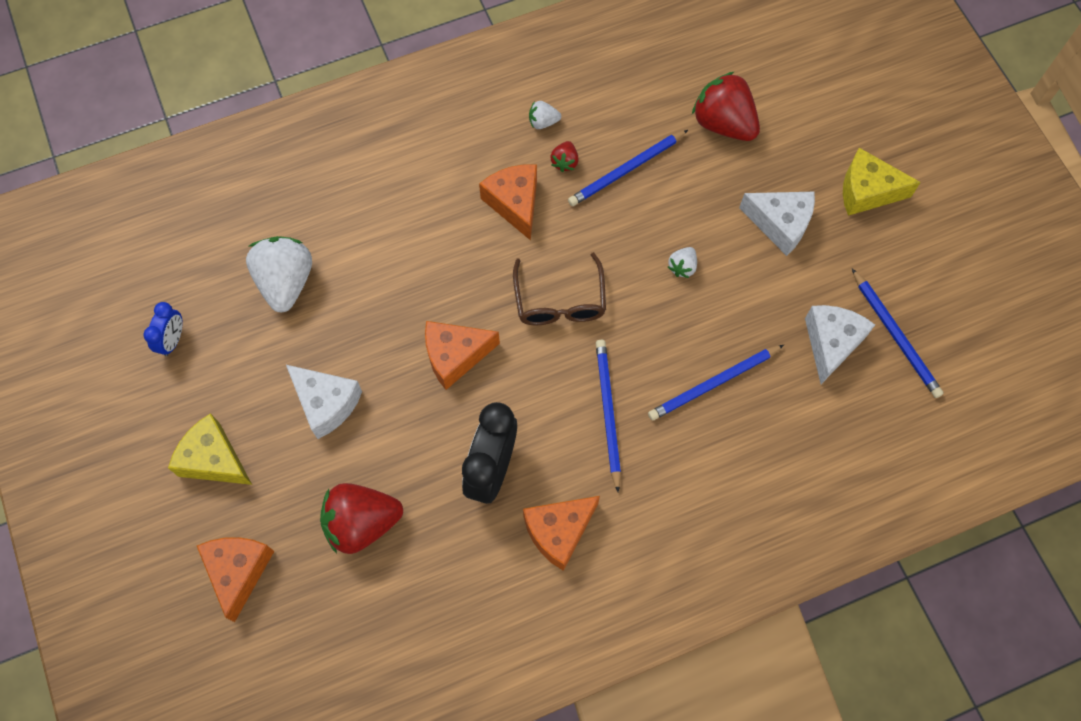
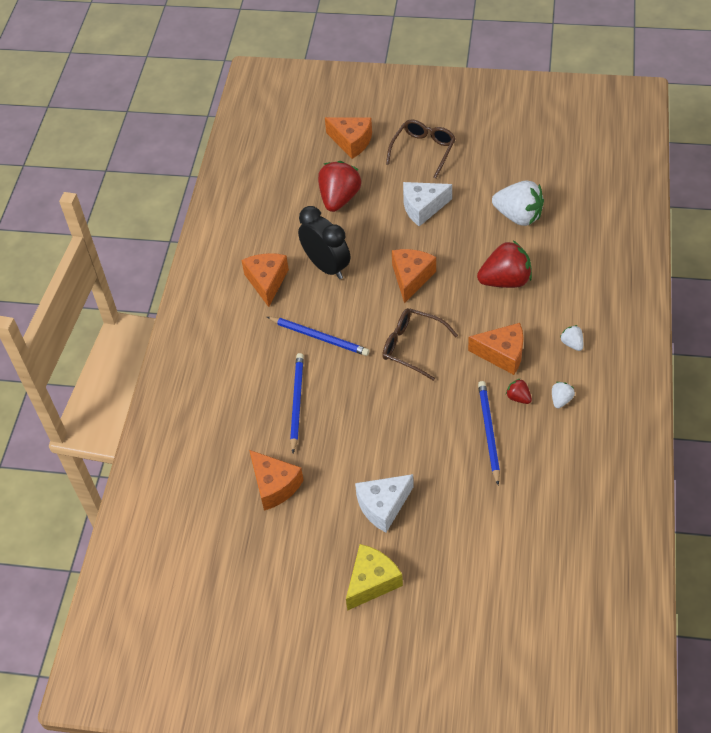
camera: 125 degrees right, 15 degrees down
blue clock [144,302,182,356] -> none
yellow cheese [168,413,252,485] -> brown glasses [386,119,456,178]
white strawberry [668,247,697,278] -> white strawberry moved to [560,325,583,351]
red strawberry [692,71,760,141] -> red strawberry moved to [477,241,532,288]
white cheese [805,305,875,384] -> orange cheese [249,450,304,511]
blue pencil [852,269,944,398] -> none

